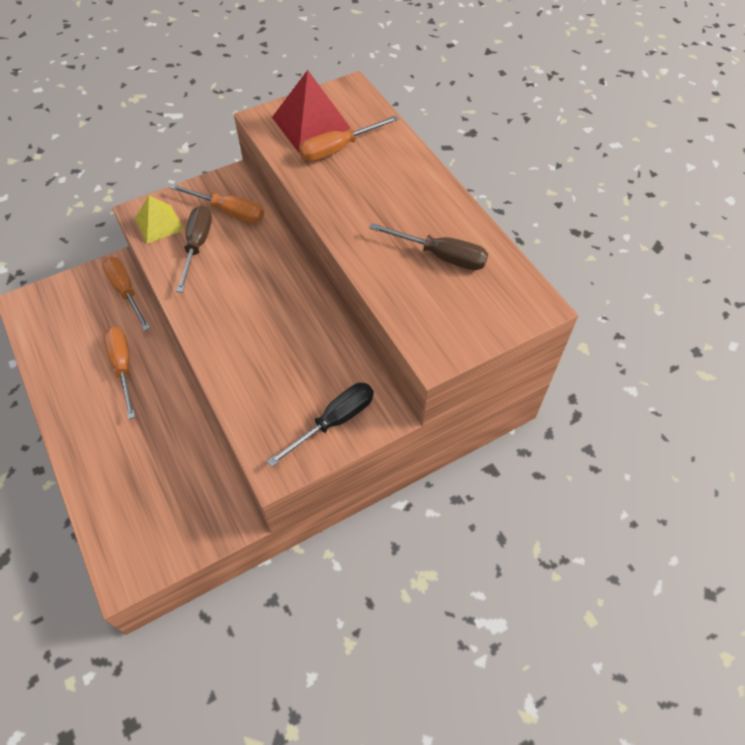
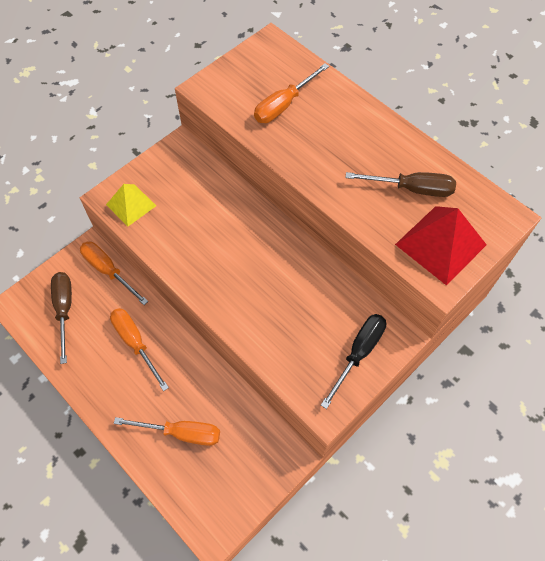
camera: 15 degrees left, 5 degrees up
orange screwdriver [170,184,264,223] -> orange screwdriver moved to [114,417,220,446]
brown screwdriver [176,206,212,292] -> brown screwdriver moved to [51,272,72,364]
red pyramid [272,70,353,152] -> red pyramid moved to [395,206,487,286]

